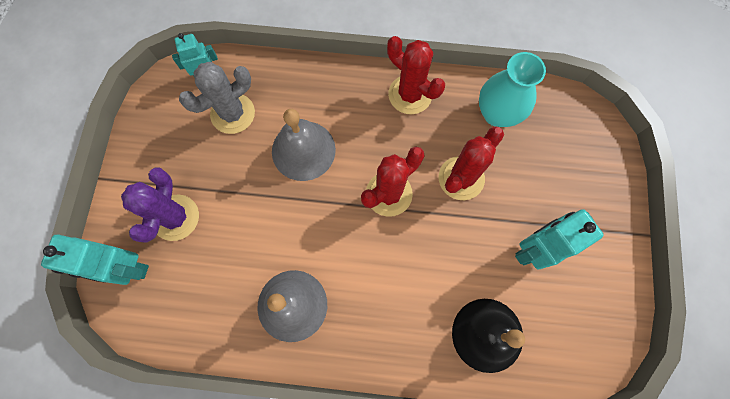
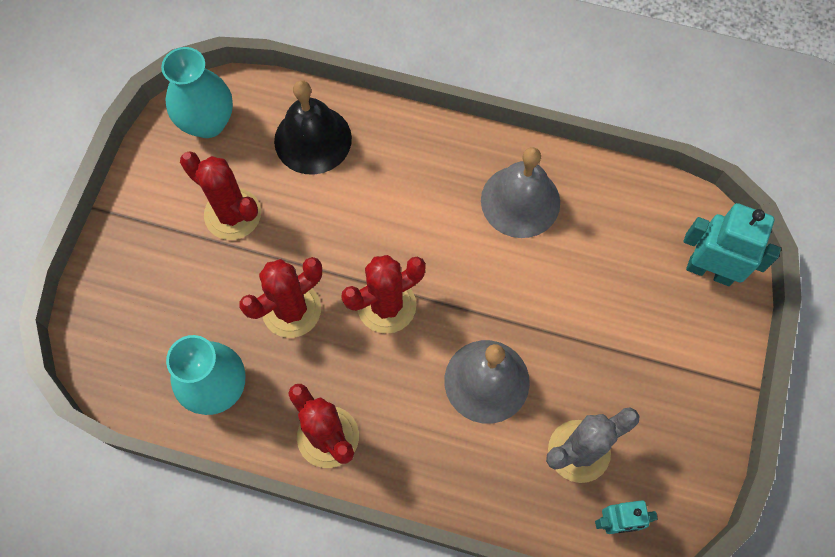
camera: 170 degrees left, 5 degrees down
purple cactus [121,167,199,243] -> none
turquoise robot [515,209,604,270] -> red cactus [180,151,261,240]
none -> turquoise vase [161,47,233,138]

